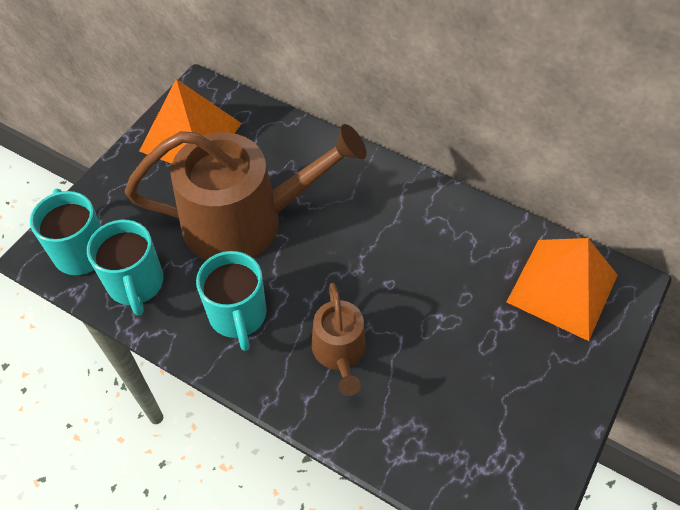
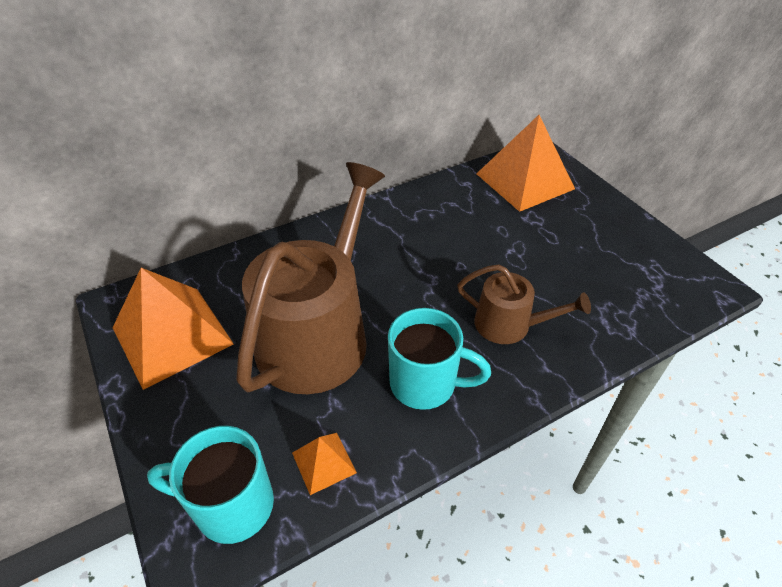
camera: 60 degrees left, 10 degrees down
turquoise mug [87,220,164,316] -> orange pyramid [292,433,357,495]

